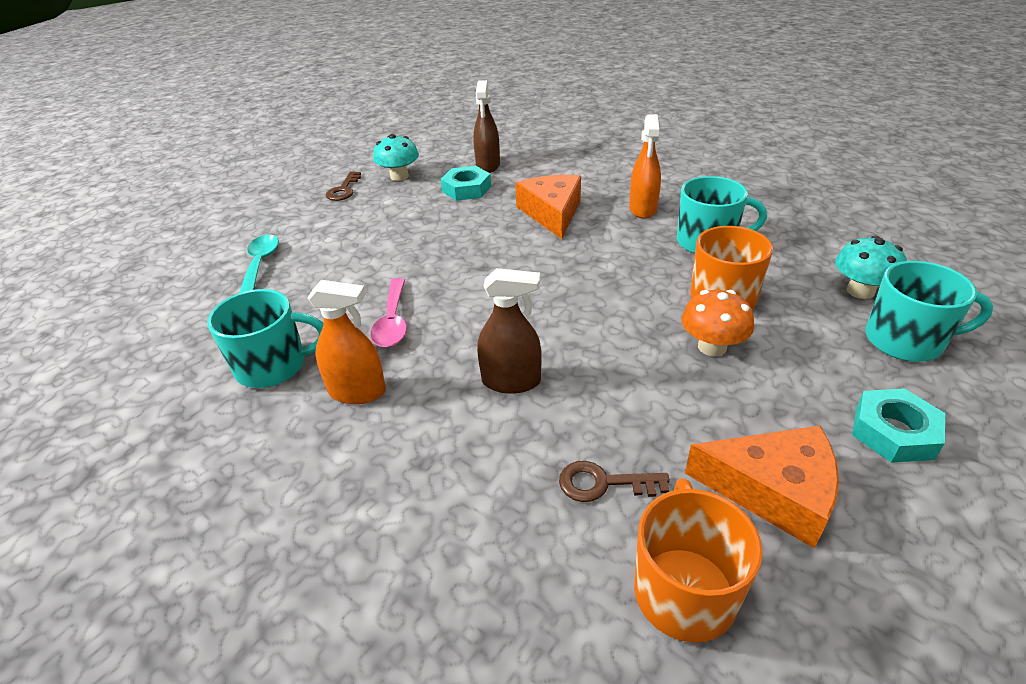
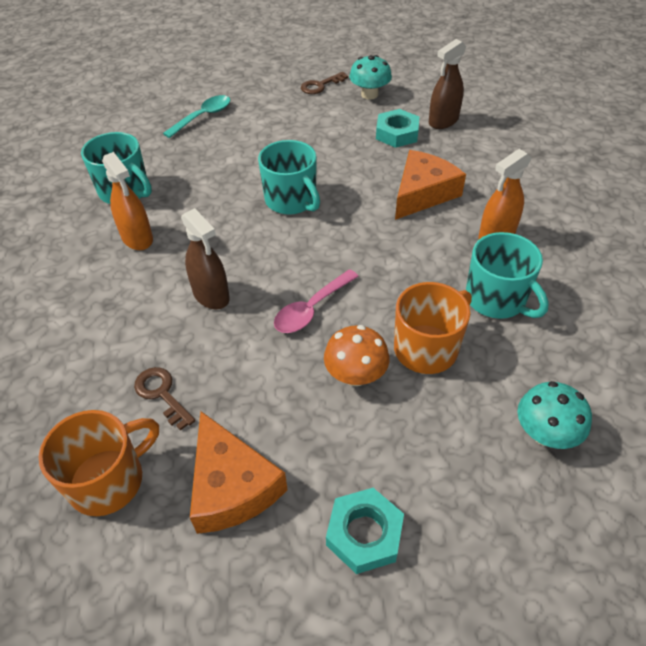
camera: 45 degrees right, 10 degrees up
pink spoon [370,278,407,347] -> pink spoon moved to [274,269,359,333]
turquoise mug [865,261,993,362] -> turquoise mug moved to [258,140,320,215]

